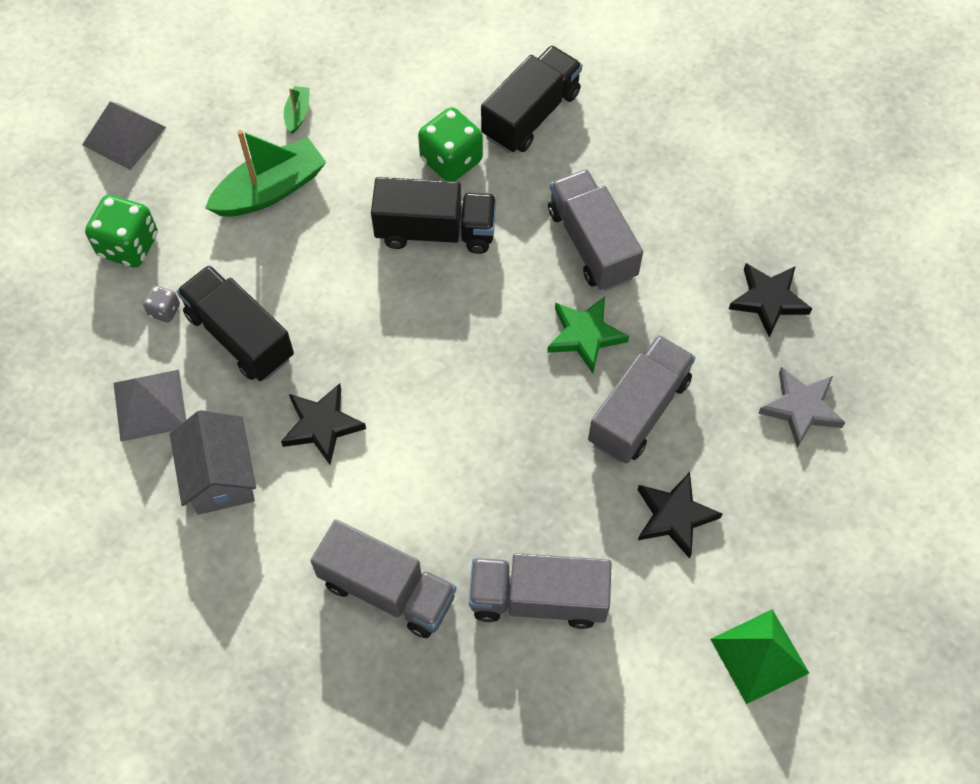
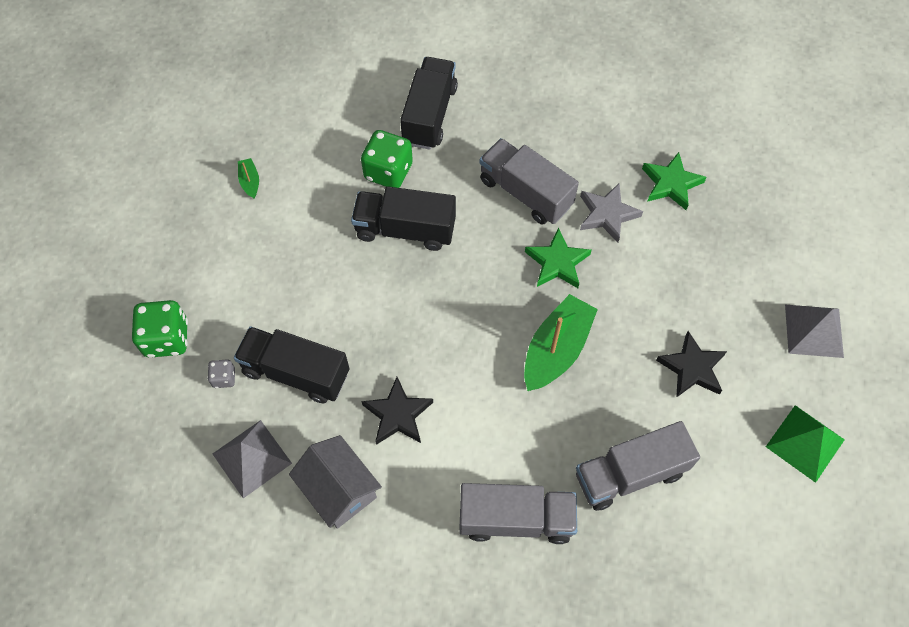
camera: 25 degrees left, 0 degrees up
grey pyramid [82,102,166,170] -> grey pyramid moved to [785,305,844,358]
green boat [205,130,326,217] -> green boat moved to [524,294,598,391]
black truck [371,177,496,254] -> black truck turned 150 degrees counterclockwise [351,186,456,251]
grey truck [588,335,696,464] -> none
black star [729,263,812,338] -> green star [642,152,707,210]
grey star [758,367,845,448] -> grey star moved to [580,184,643,243]

